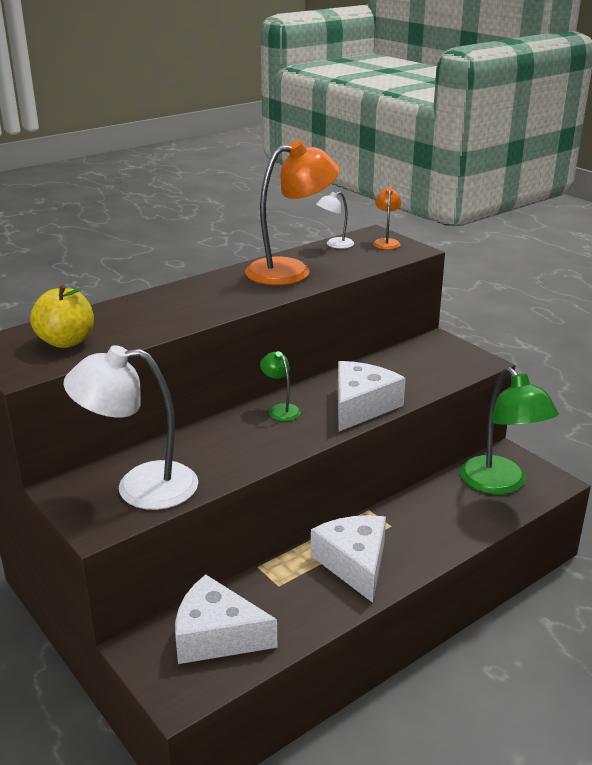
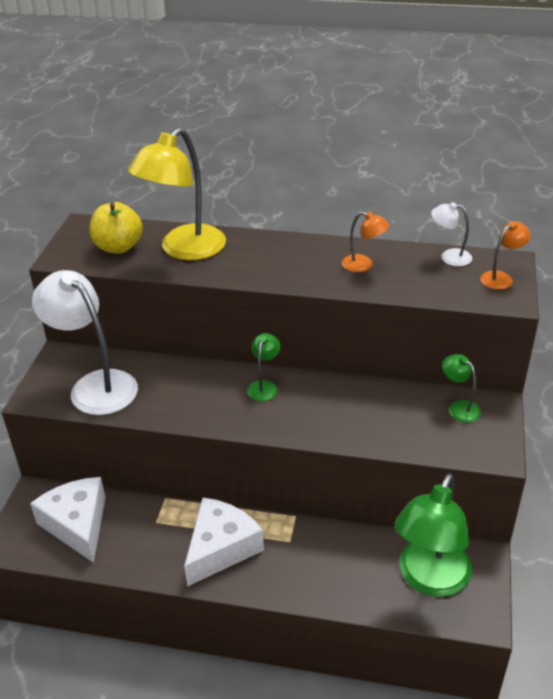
camera: 50 degrees right, 10 degrees up
orange lamp [245,140,340,285] -> orange lamp [342,212,390,272], size x0.46
white cheese [338,361,406,431] -> none
none -> yellow lamp [128,128,226,260]
none -> green lamp [442,354,481,423]

